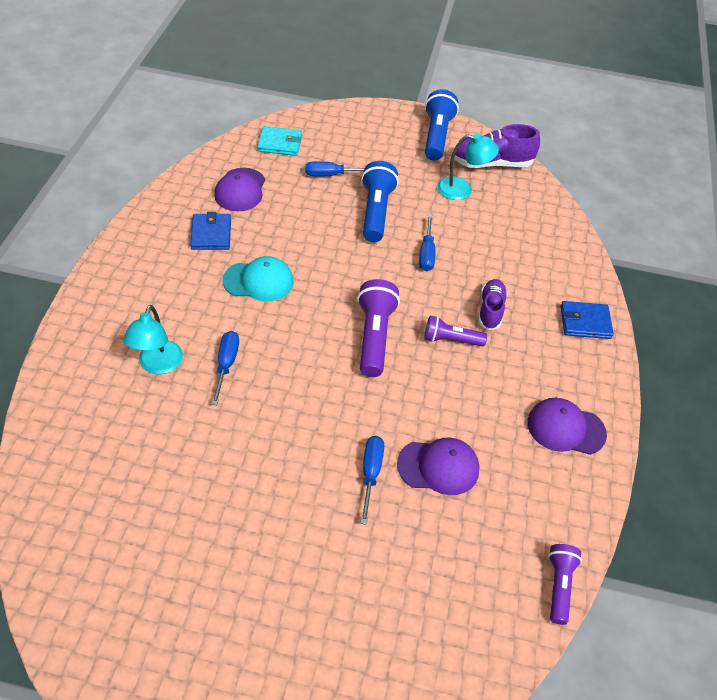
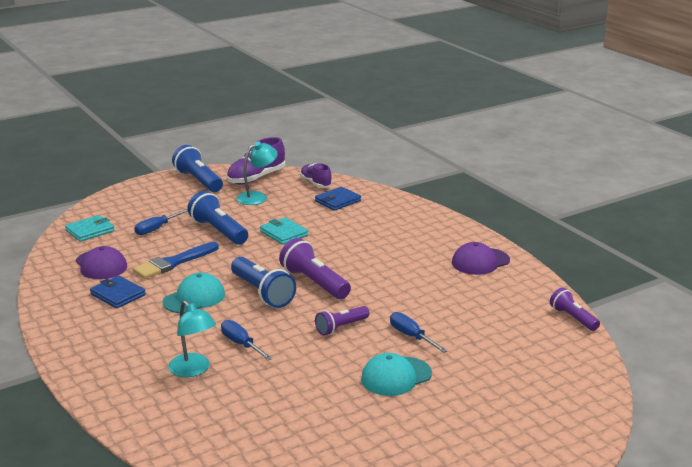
camera: 40 degrees left, 25 degrees down
purple cap [397,437,480,495] -> none
blue screwdriver [419,214,435,271] -> turquoise wallet [260,217,308,245]
purple flashlight [425,316,487,347] -> purple flashlight moved to [315,306,369,336]
purple shoe [478,279,508,330] -> purple shoe moved to [300,163,332,188]
blue wallet [561,301,614,339] -> blue wallet moved to [315,187,361,211]
none -> blue brush [133,242,219,279]
none -> blue flashlight [231,257,296,308]
none -> turquoise cap [361,353,432,396]

